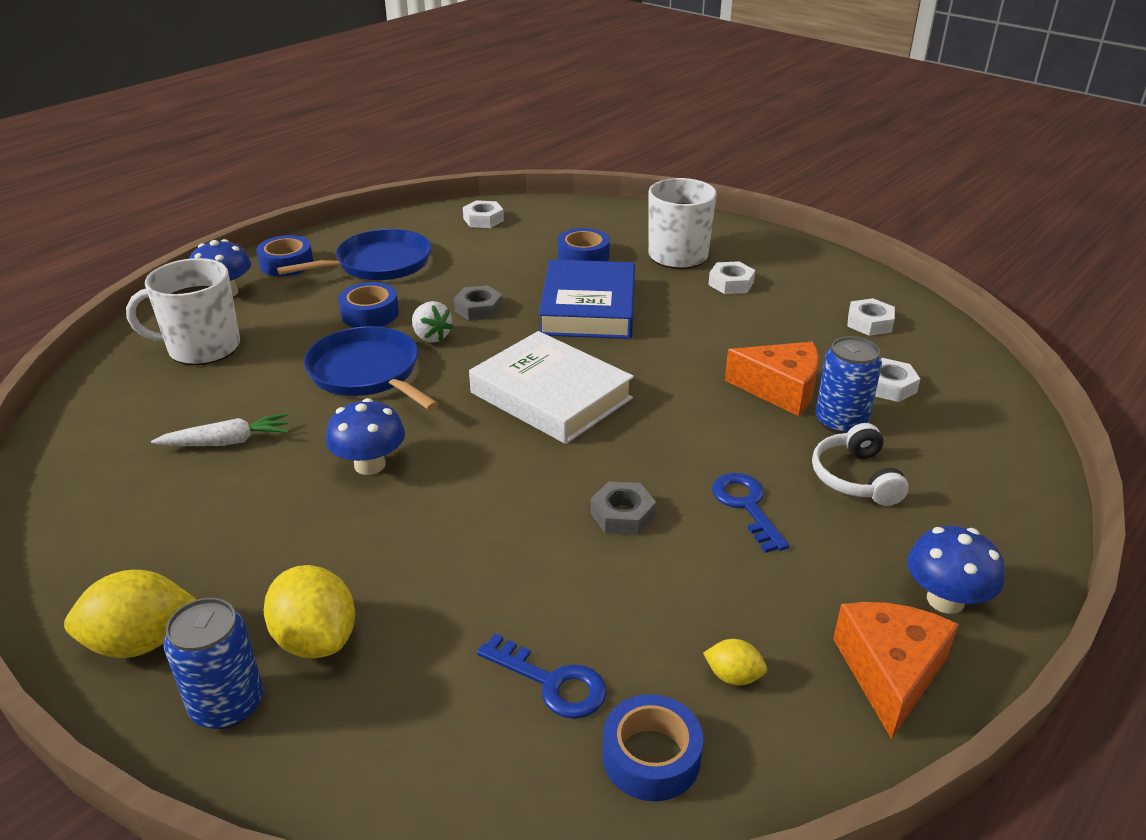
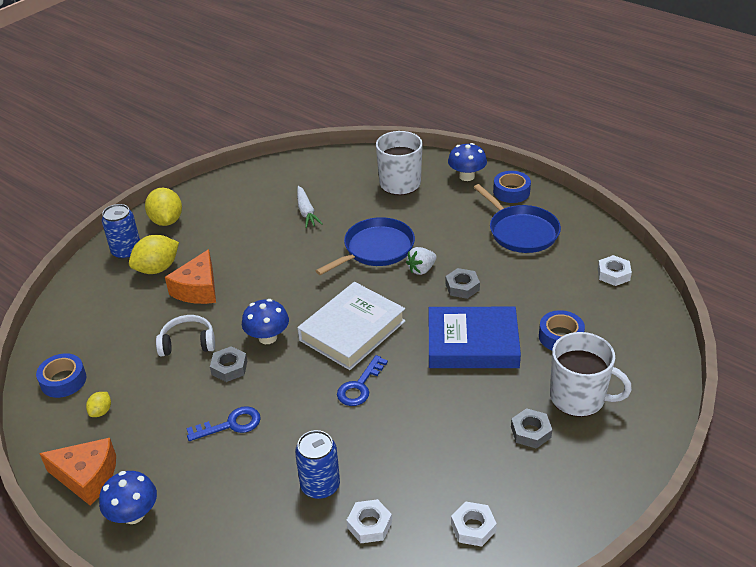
camera: 90 degrees right, 5 degrees up
blue mushroom [326,398,405,475] -> blue mushroom moved to [242,299,289,344]
blue tape [338,282,399,327] -> none
blue key [477,634,607,719] -> blue key moved to [337,355,388,406]
white nut [708,261,755,294] -> grey nut [511,408,552,449]
orange cheese [725,342,819,416] -> orange cheese moved to [165,249,216,304]
white headphones [812,423,909,506] -> white headphones moved to [156,315,215,356]

